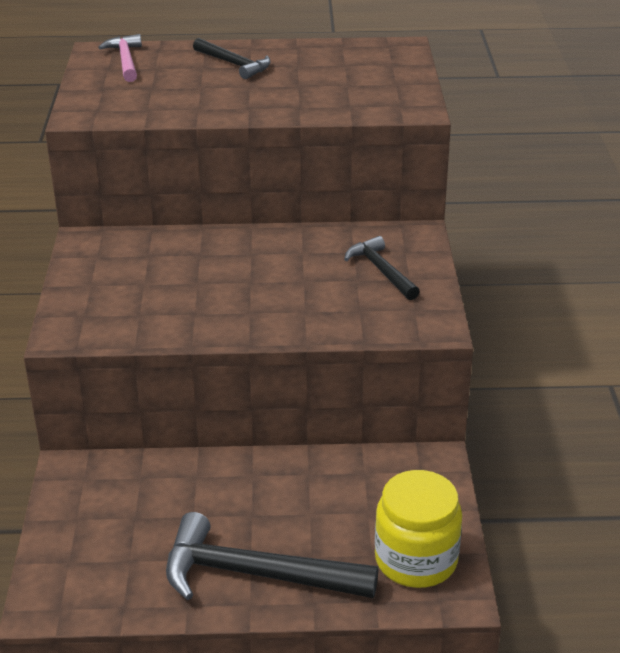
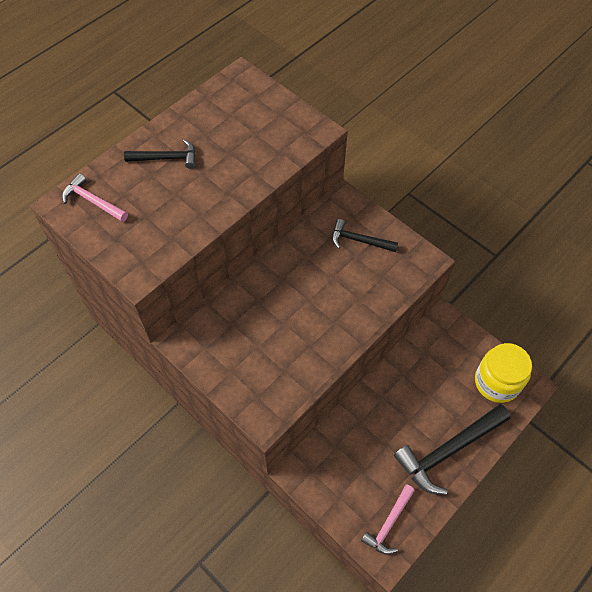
camera: 45 degrees left, 25 degrees up
none -> pink hammer [361,485,415,555]

